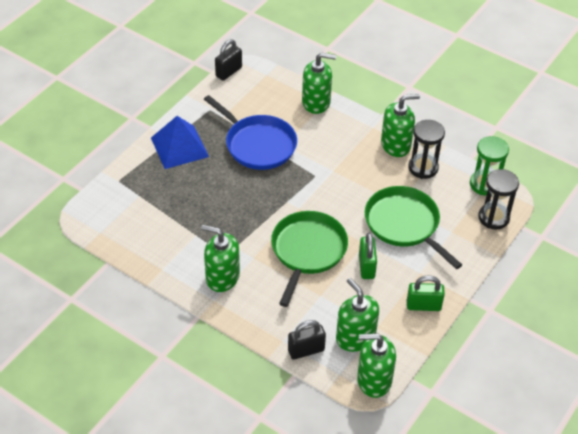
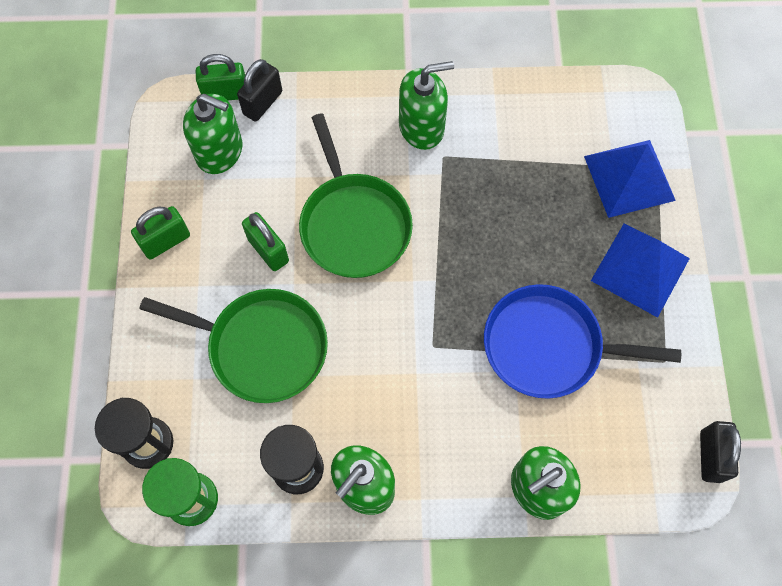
camera: 145 degrees right, 20 degrees up
green soap dispenser [357,333,396,398] -> none
none -> green padlock [196,54,245,100]
none -> blue pyramid [584,140,676,218]

